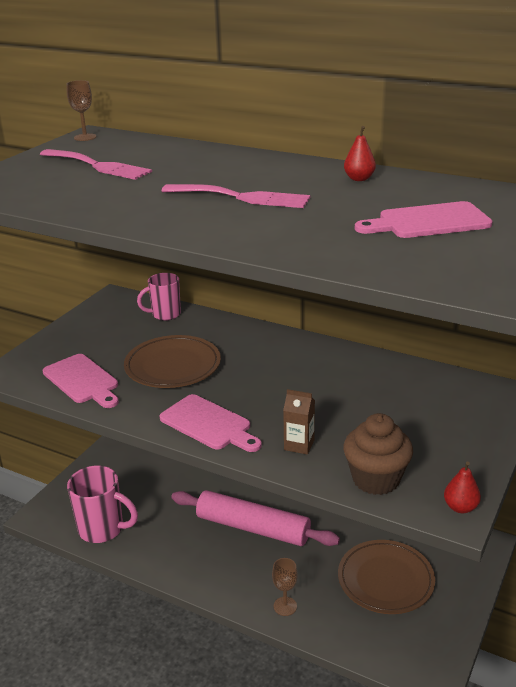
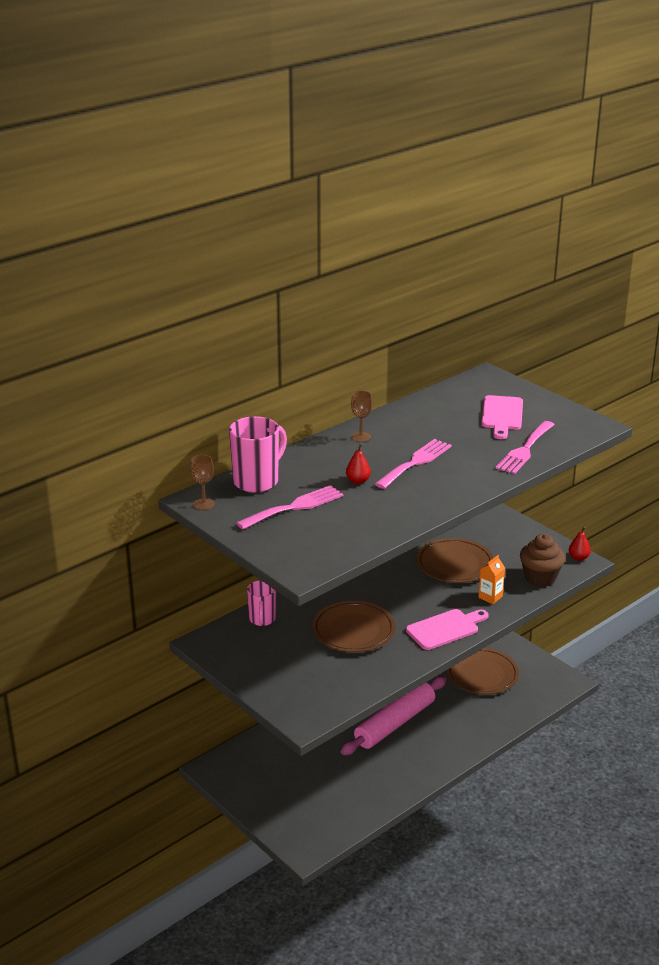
camera: 70 degrees left, 0 degrees up
pink cutting board [43,354,119,408] -> none
pink mug [67,465,138,543] -> pink mug moved to [229,416,287,493]
brown goblet [272,558,298,616] -> brown goblet moved to [351,391,372,442]
brown carton [283,389,315,455] -> orange carton [478,555,505,604]
red pear [344,126,376,181] -> red pear moved to [346,444,371,484]
none -> brown plate [416,538,494,583]
none -> pink fork [495,421,555,474]

